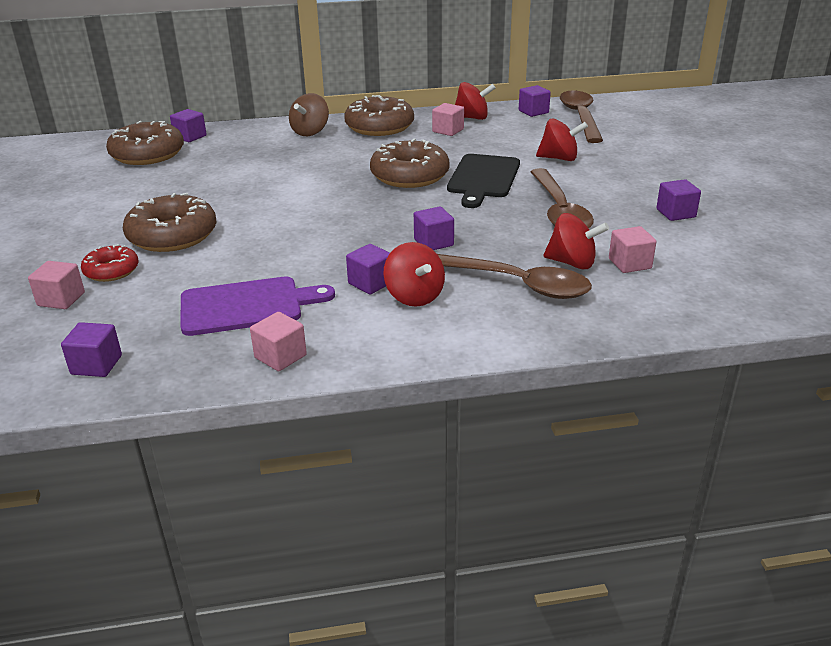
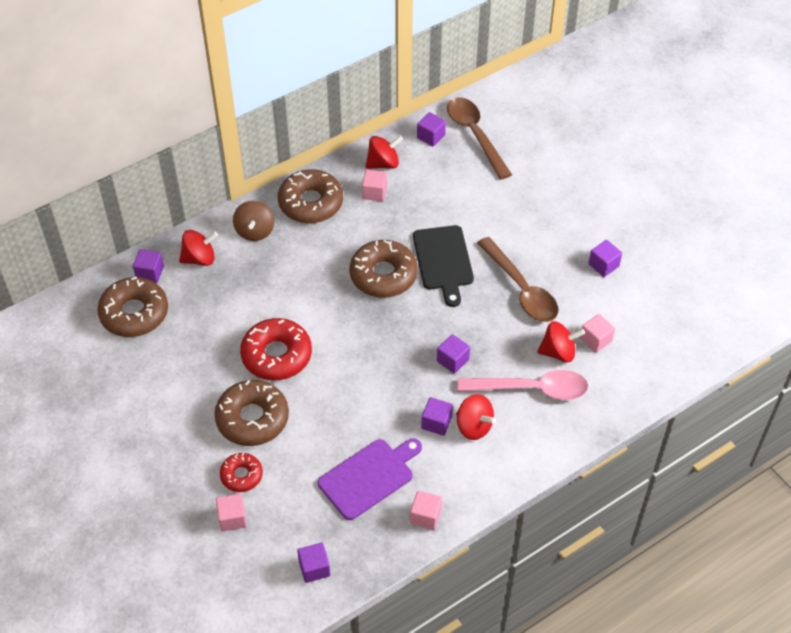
camera: 25 degrees left, 20 degrees up
brown spoon [437,254,592,299] -> pink spoon [457,370,588,400]
red spinning top [536,118,588,161] -> red spinning top moved to [179,230,218,266]
none -> red donut [240,318,312,381]

